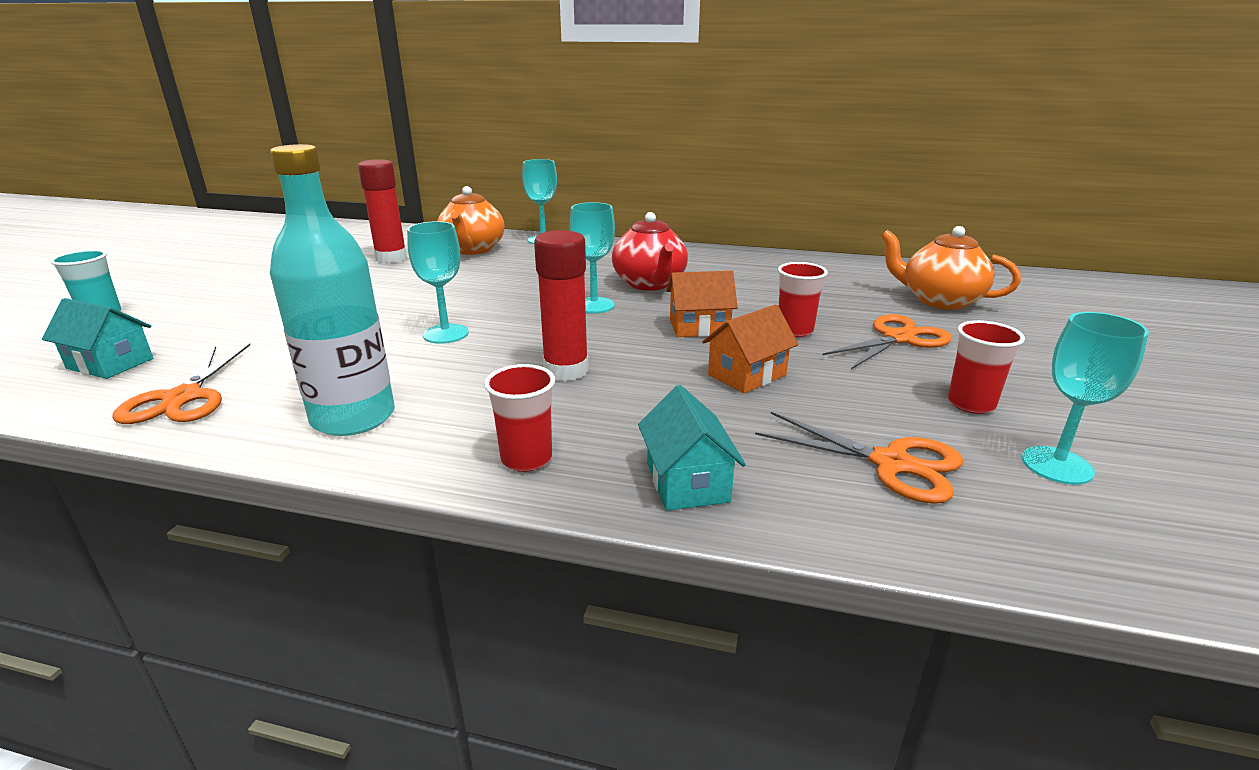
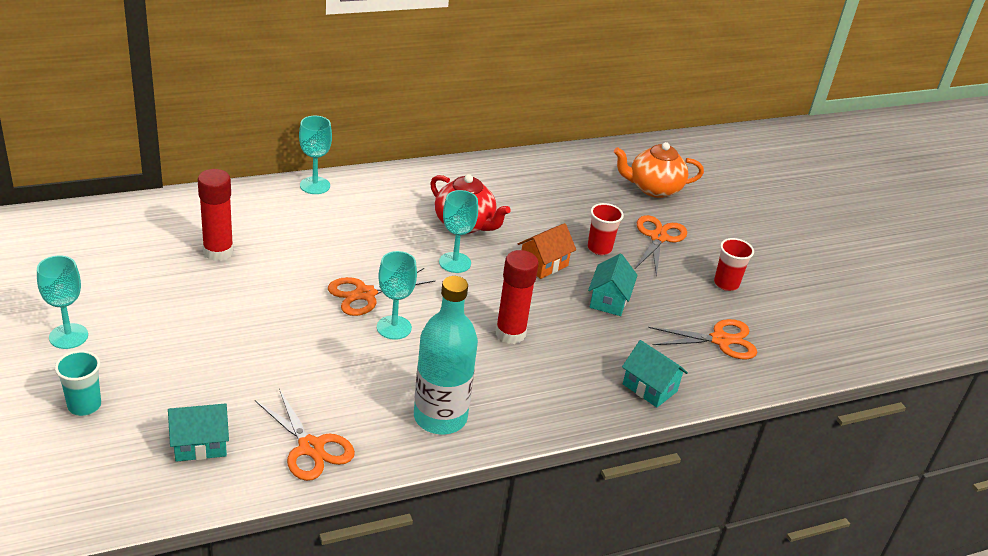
camera: 40 degrees left, 10 degrees up
orange teapot [437,186,505,255] -> none
red cup [484,364,555,472] -> none
orange house [702,304,799,393] -> turquoise house [588,254,637,316]
turquoise goblet [1022,312,1149,485] -> turquoise goblet moved to [37,256,88,349]
none -> orange scissors [328,268,436,316]

